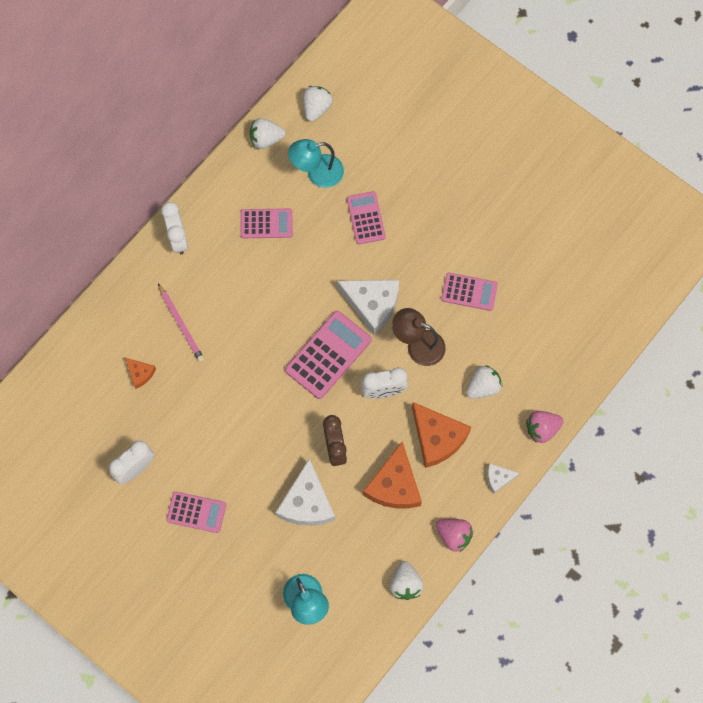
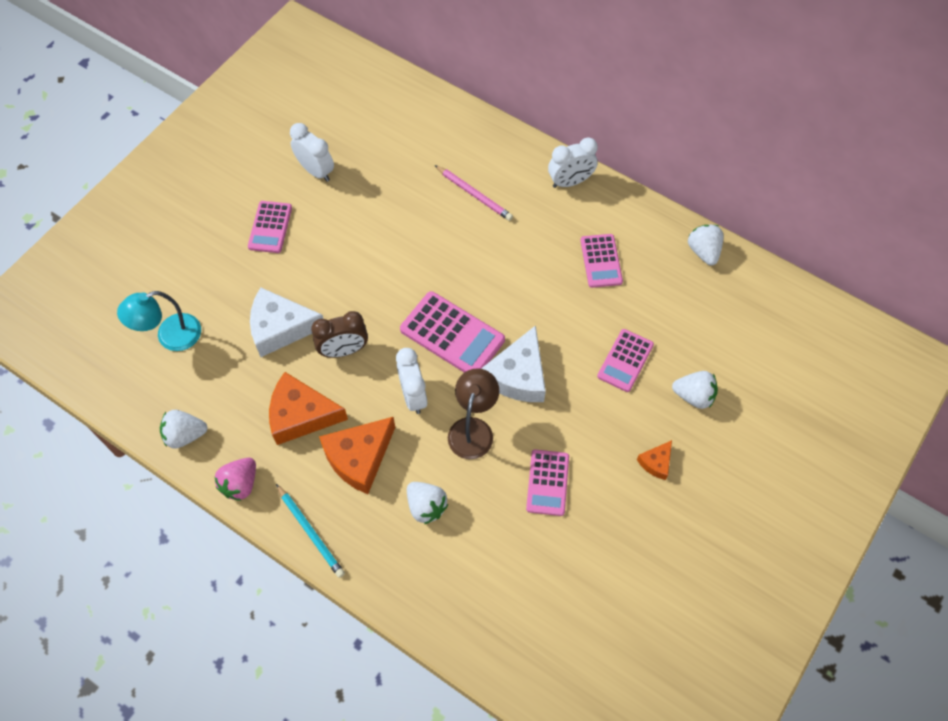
camera: 85 degrees right, 10 degrees down
orange cheese [125,358,156,389] -> orange cheese moved to [637,440,672,480]
pink pencil [158,283,204,362] -> pink pencil turned 105 degrees counterclockwise [435,165,513,221]
turquoise lamp [288,139,344,188] -> none
white strawberry [303,86,333,122] -> white strawberry moved to [672,371,718,409]
pink calculator [347,191,386,244] -> pink calculator turned 135 degrees clockwise [597,329,654,392]
white cheese [487,463,520,494] -> turquoise pencil [276,484,345,578]
pink strawberry [526,411,564,443] -> none

